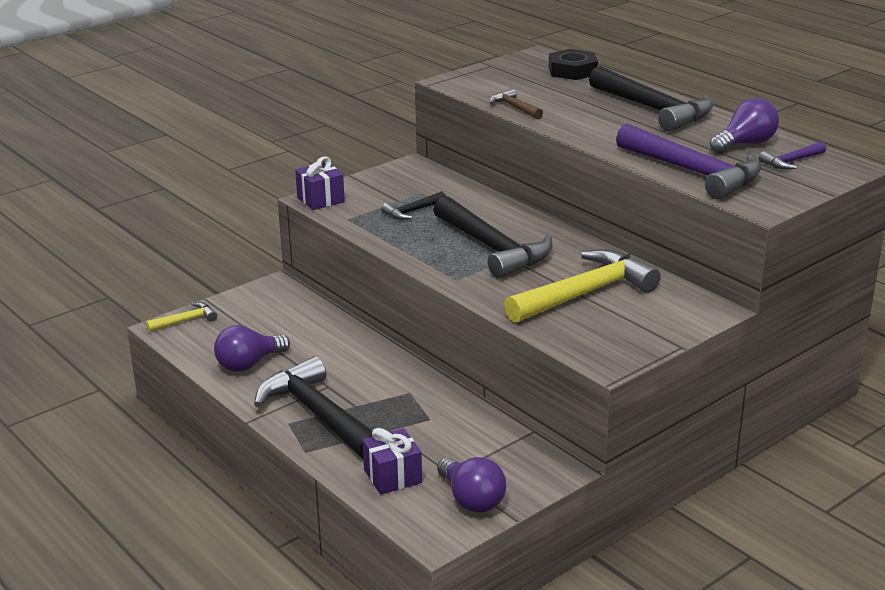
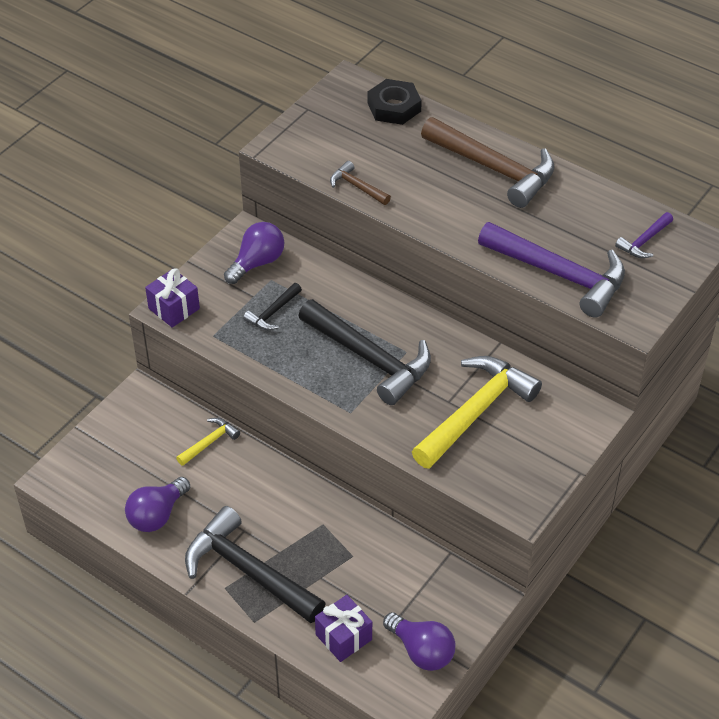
camera: 15 degrees left, 20 degrees up
yellow hammer [146,302,217,332] -> yellow hammer moved to [176,418,240,466]
black hammer [589,66,713,132] -> brown hammer [421,117,555,208]
purple light bulb [710,98,779,153] -> purple light bulb moved to [224,222,284,284]

